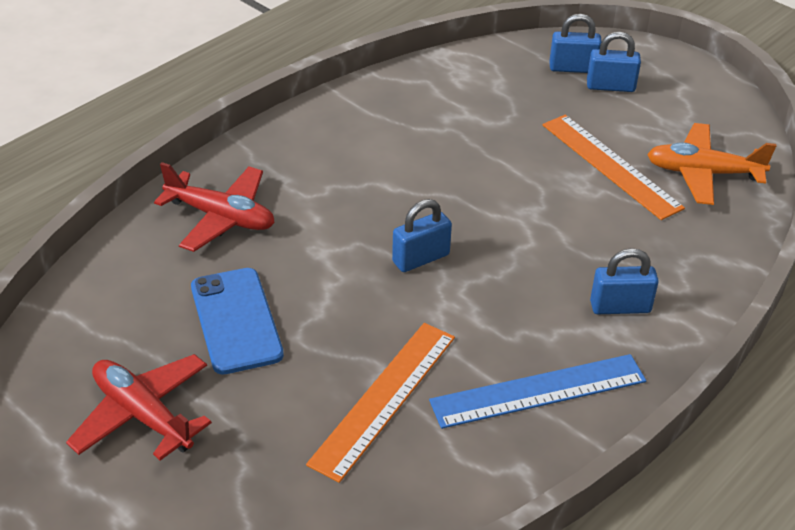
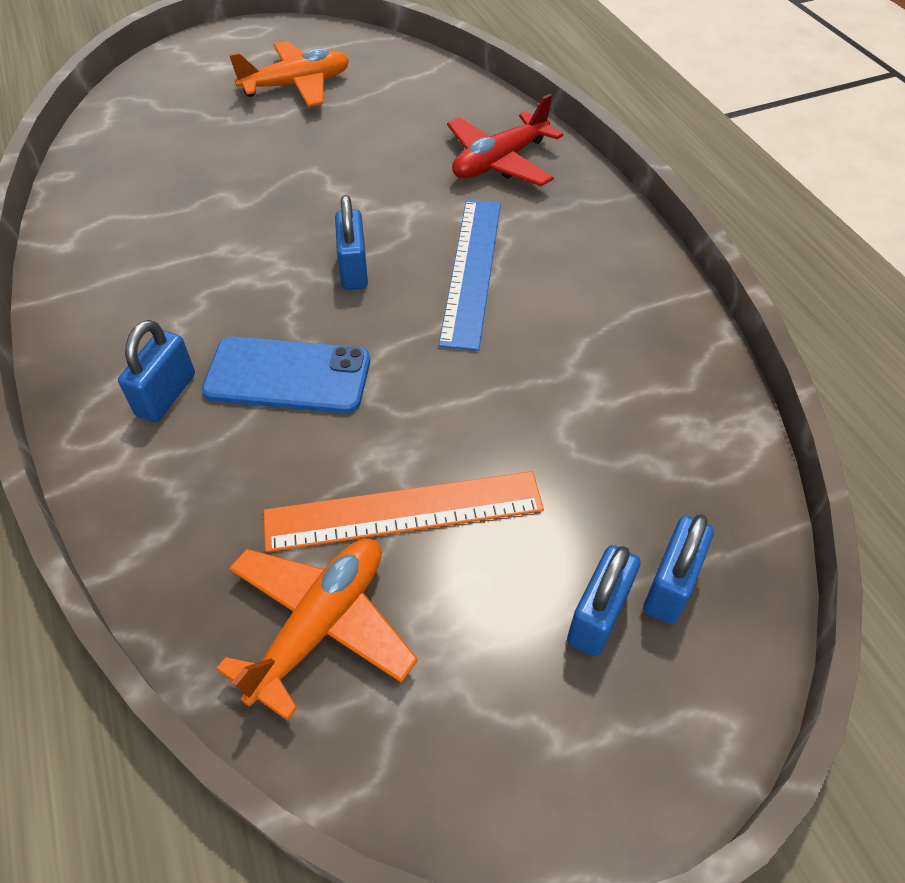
camera: 115 degrees right, 10 degrees up
red plane [66,354,212,461] -> orange plane [229,41,349,107]
blue phone [191,268,284,375] -> blue phone moved to [202,336,370,413]
orange ruler [306,323,455,483] -> none
blue ruler [429,354,646,429] -> blue ruler moved to [438,200,501,351]

